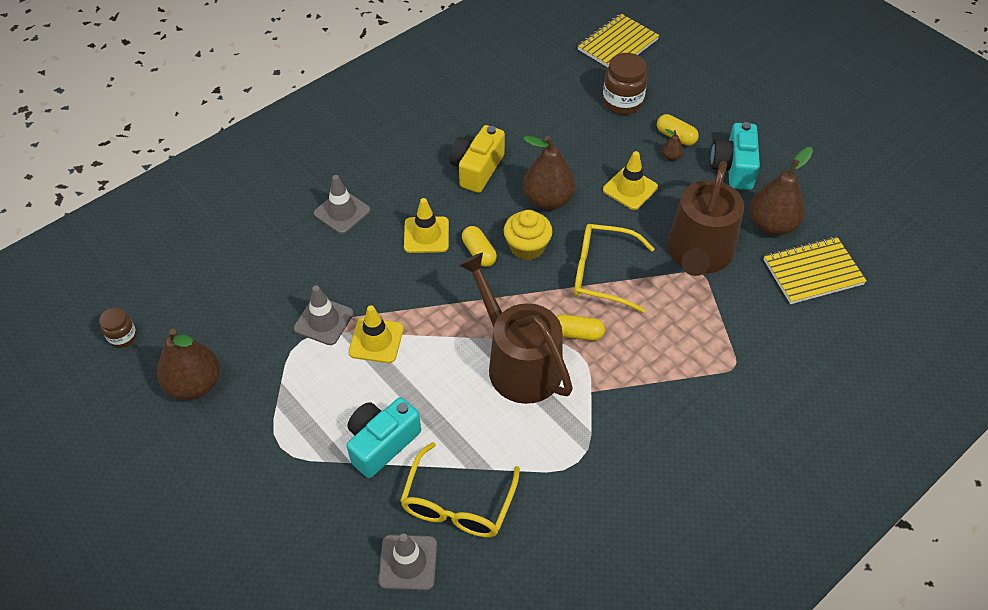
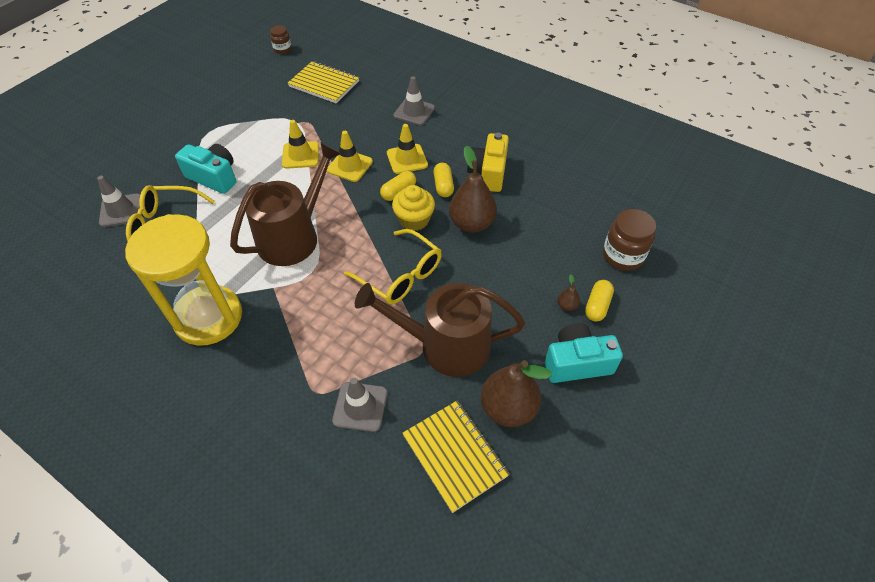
camera: 75 degrees right, 0 degrees up
brown pear [157,329,220,400] -> none
grey traffic cone [294,285,353,345] -> grey traffic cone moved to [332,378,387,432]
yellow camera [449,125,505,193] -> yellow camera turned 90 degrees counterclockwise [467,133,509,192]
yellow capsule [557,314,605,341] -> yellow capsule moved to [433,163,454,197]
yellow glasses [574,224,655,313] -> yellow glasses turned 135 degrees clockwise [344,229,442,305]
yellow notebook [577,14,659,67] -> yellow notebook moved to [288,61,359,103]
yellow traffic cone [603,151,658,210] -> yellow traffic cone moved to [327,131,373,182]
none -> yellow hourglass [125,214,242,346]

